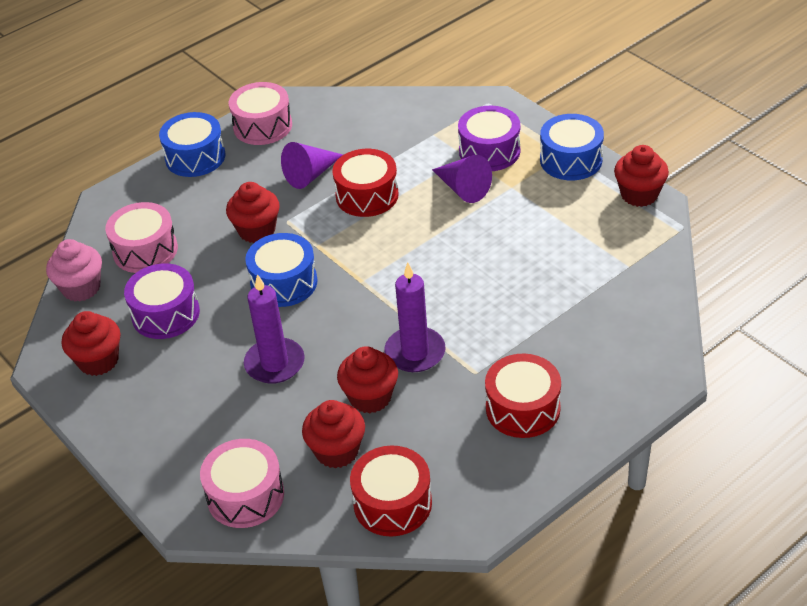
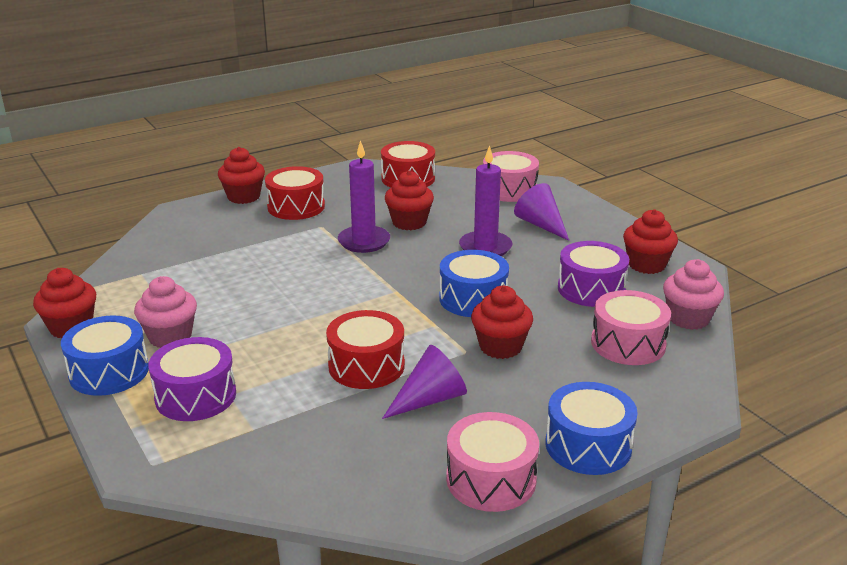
camera: 175 degrees left, 15 degrees down
red cupcake [302,400,365,468] -> red cupcake moved to [218,147,265,204]
purple cone [432,155,492,203] -> purple cone moved to [514,183,569,241]
none -> pink cupcake [134,276,197,348]

